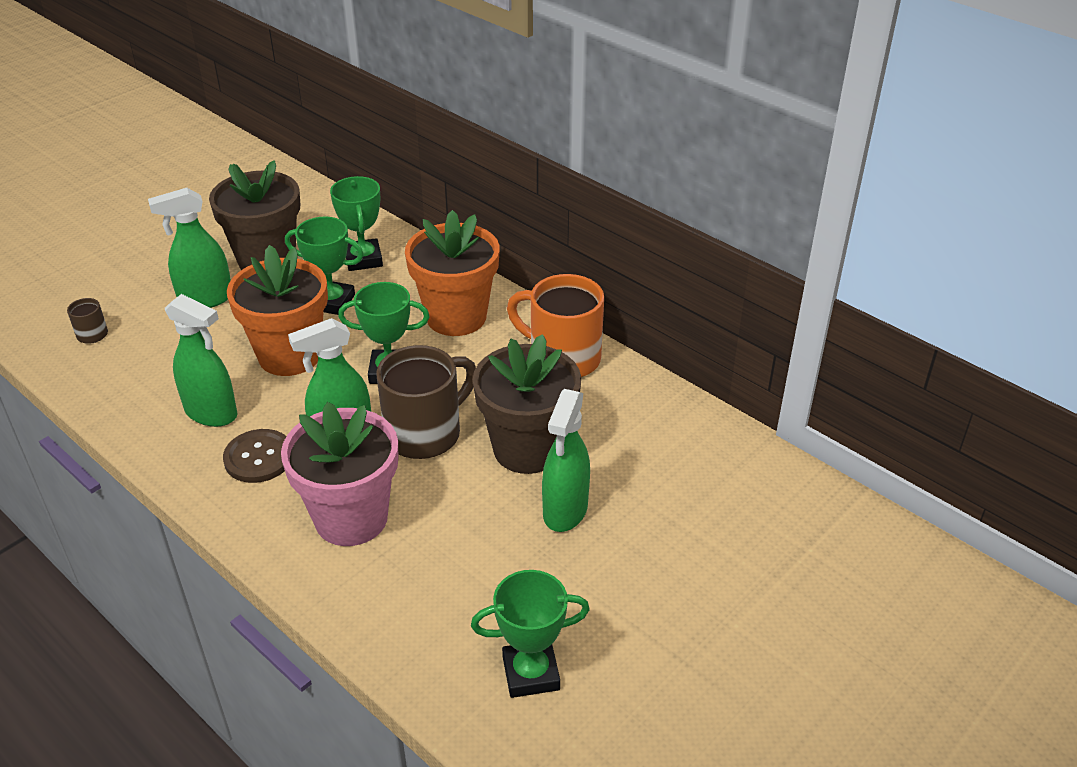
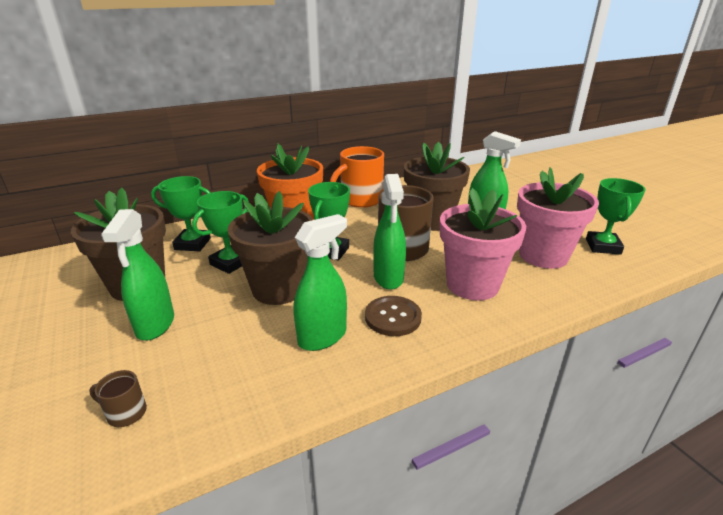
camera: 70 degrees left, 10 degrees down
orange flower pot [227,245,328,376] -> brown flower pot [227,191,313,305]
none -> pink flower pot [517,167,599,269]

